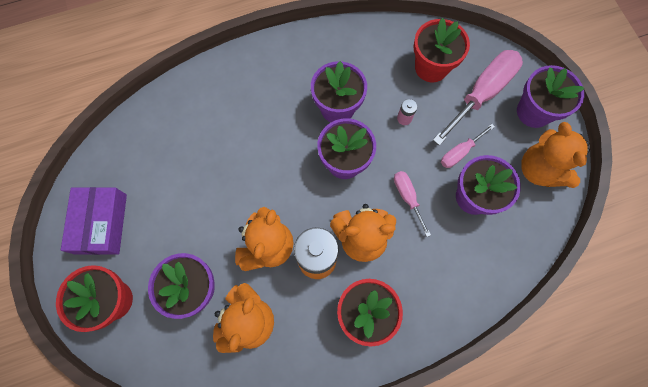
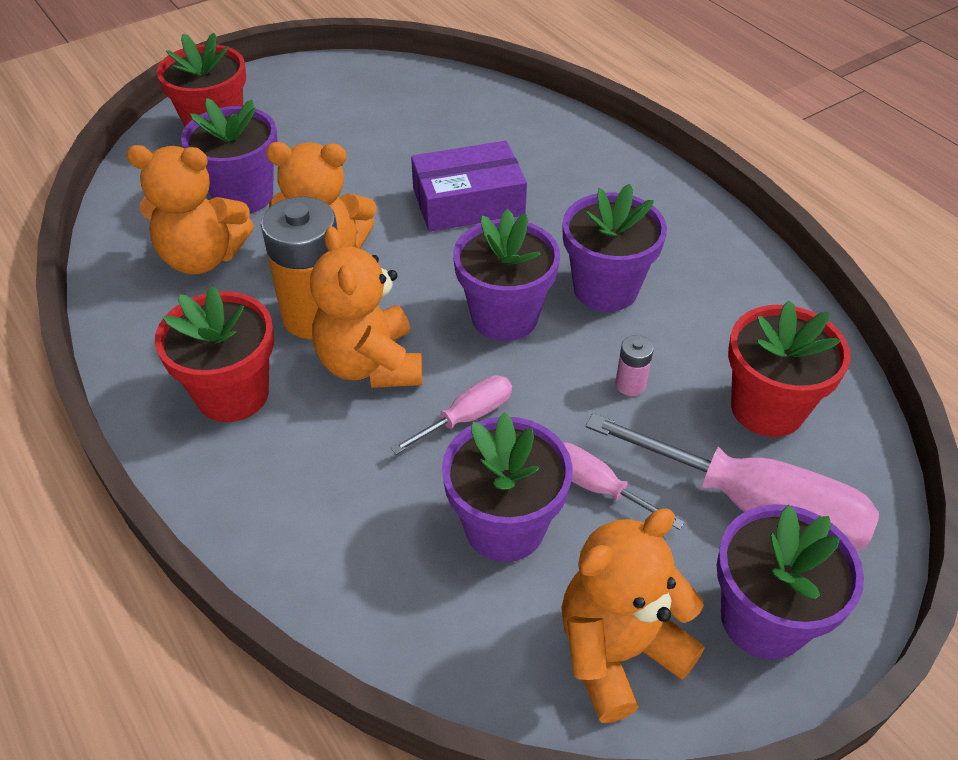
camera: 75 degrees right, 25 degrees down
purple box [61,187,127,255] -> purple box moved to [411,141,527,232]

